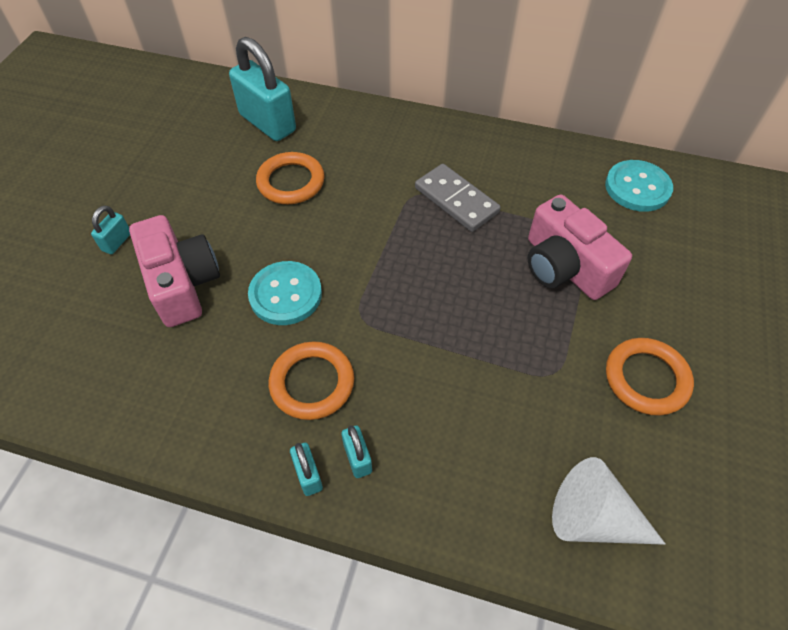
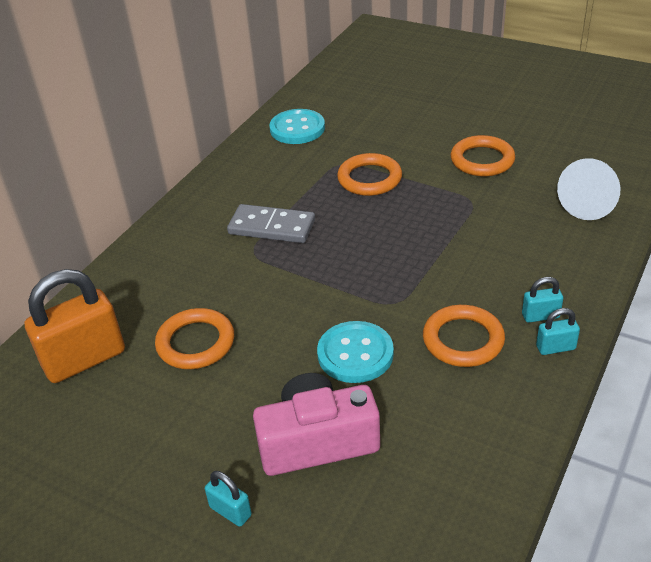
camera: 75 degrees left, 15 degrees down
turquoise padlock [229,37,296,141] -> orange padlock [24,269,125,383]
grey domino [415,164,501,232] -> grey domino turned 45 degrees clockwise [227,204,315,243]
pink camera [528,195,632,300] -> orange ring [337,153,402,196]

